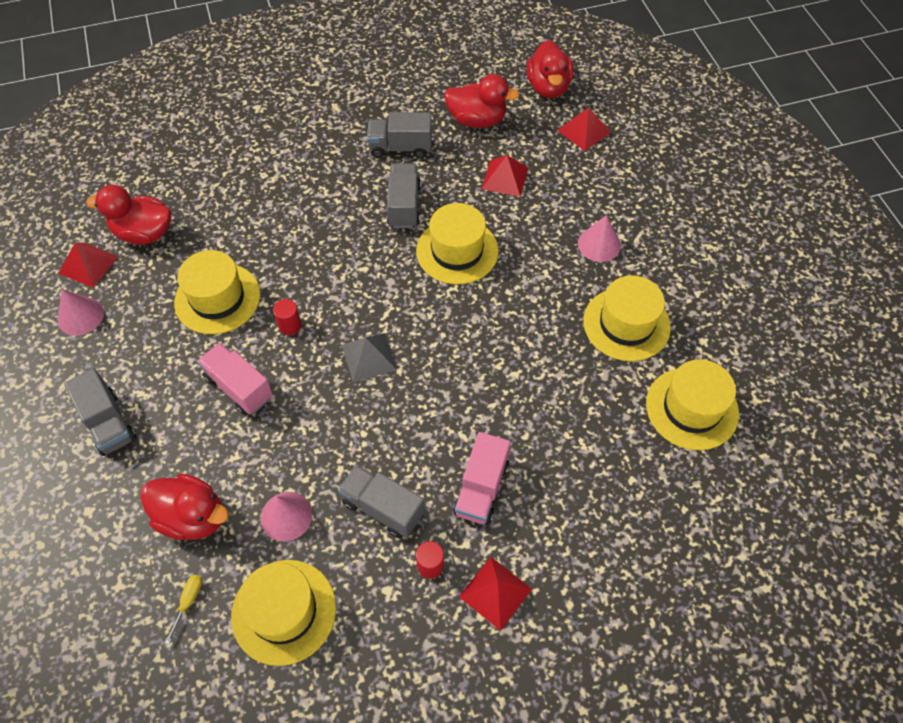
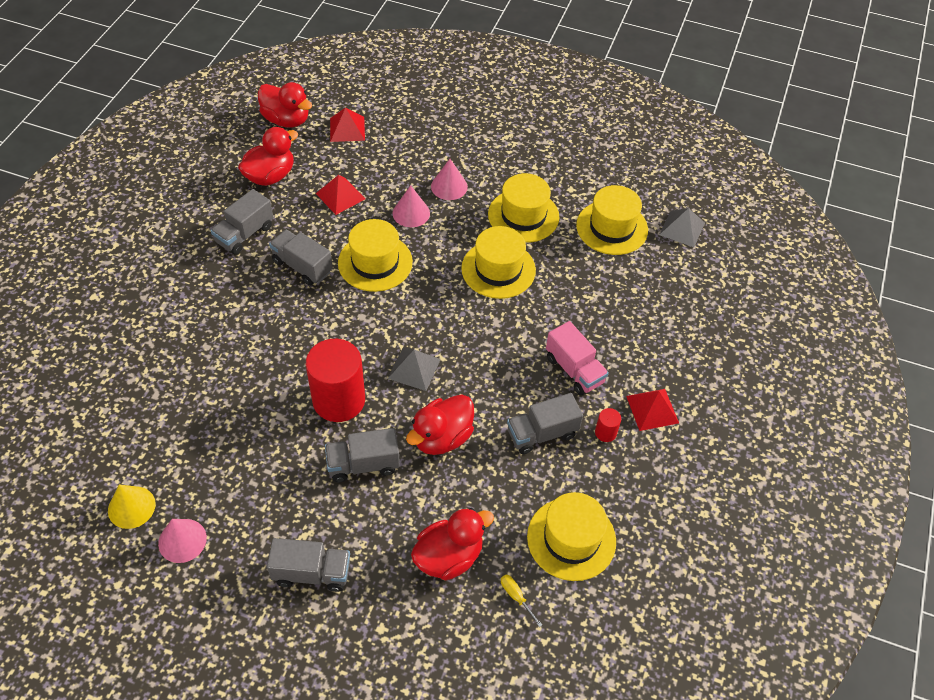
camera: 55 degrees left, 5 degrees down
red pyramid [58,243,118,288] -> yellow cone [108,485,156,529]
red duck [86,185,172,245] -> red duck moved to [406,395,474,455]
yellow hat [174,250,260,334] -> yellow hat moved to [461,226,536,299]
pink truck [197,343,273,415] -> grey truck [325,428,400,482]
pink cone [261,492,312,541] -> pink cone moved to [393,185,430,227]
red cylinder [273,299,302,335] -> red cylinder [306,339,365,422], size x2.41
none -> grey pyramid [659,208,705,247]

